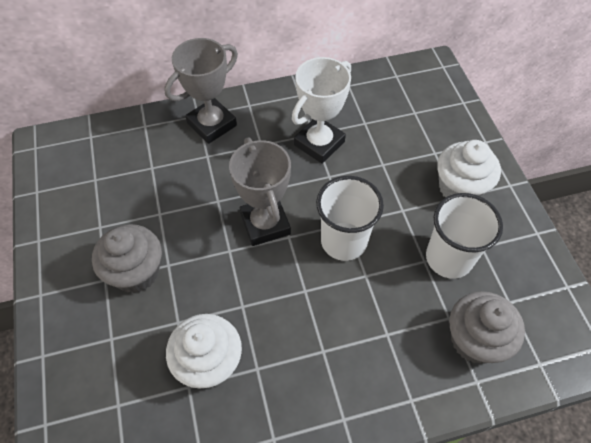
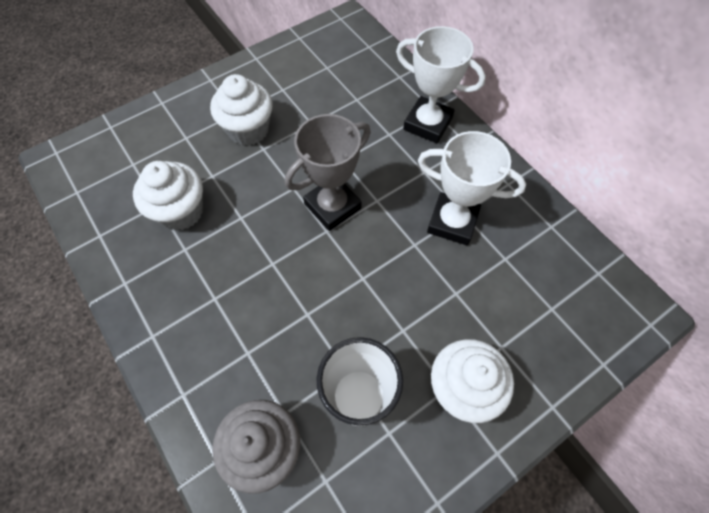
camera: 70 degrees right, 5 degrees up
grey cupcake [92,224,162,293] -> white cupcake [210,74,273,146]
grey trophy [164,38,238,144] -> white trophy [396,26,486,143]
white cup [316,176,384,261] -> none

